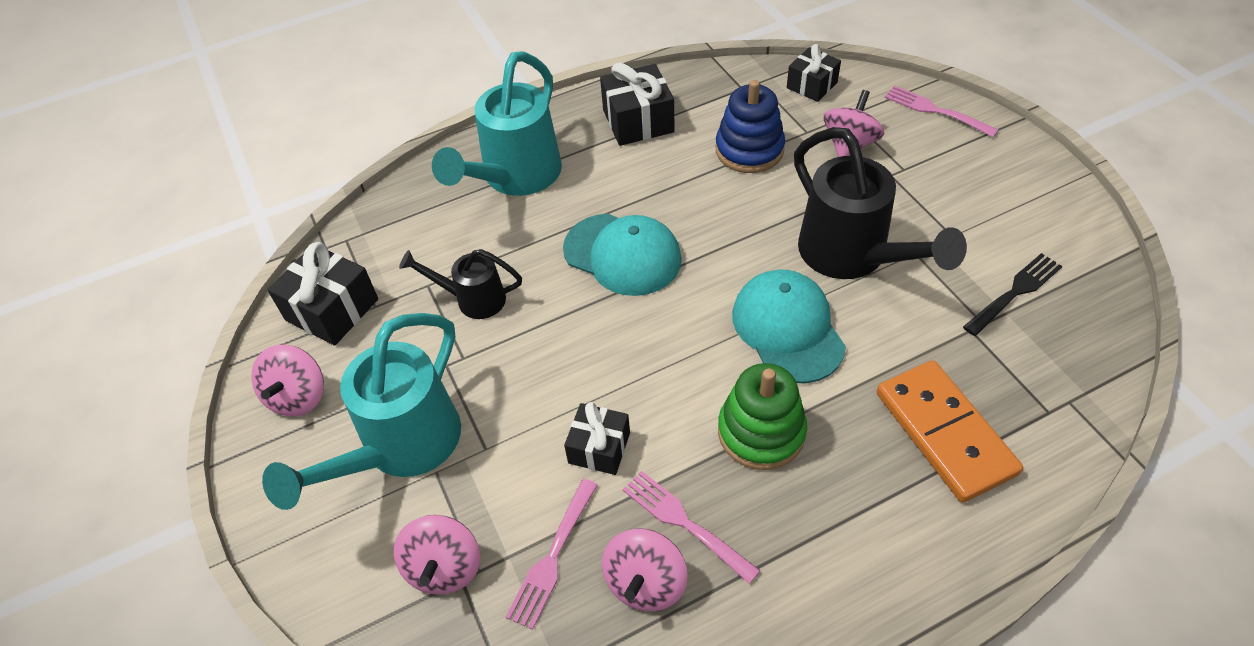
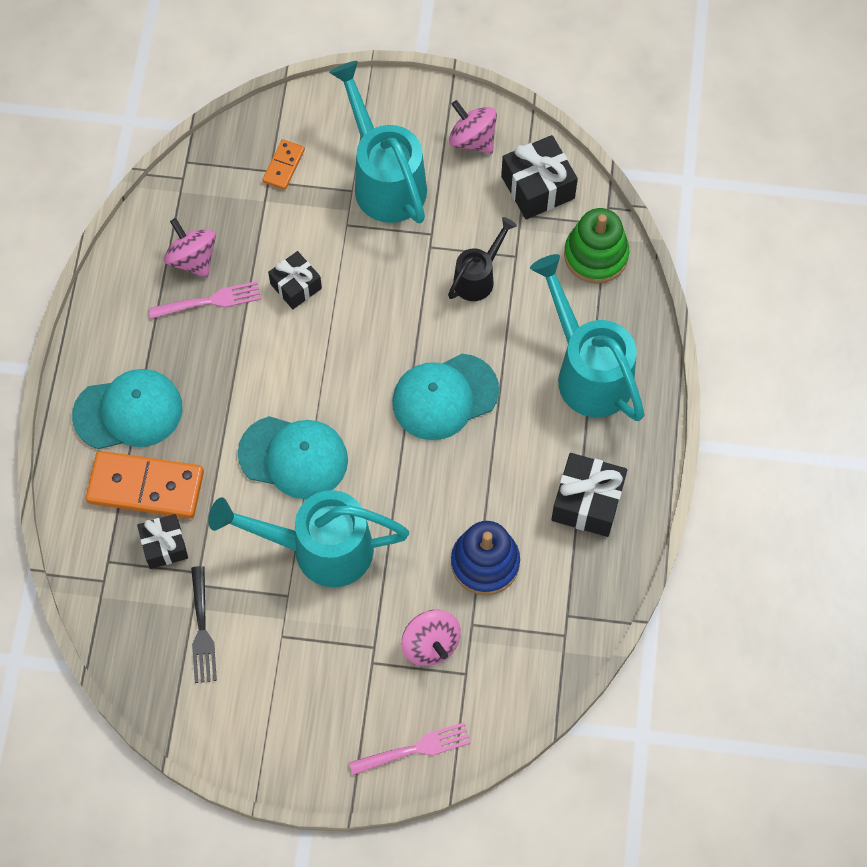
camera: 120 degrees right, 15 degrees up
pink spinning top [394,515,480,595] -> orange domino [262,139,305,190]
pink fork [506,479,598,630] -> none
green stacking toy [718,363,807,470] -> green stacking toy moved to [564,208,629,284]
black gift [787,44,841,102] -> black gift moved to [137,514,188,569]
black watering can [794,127,967,279] -> turquoise watering can [208,490,409,587]
none -> turquoise cap [72,369,183,449]

